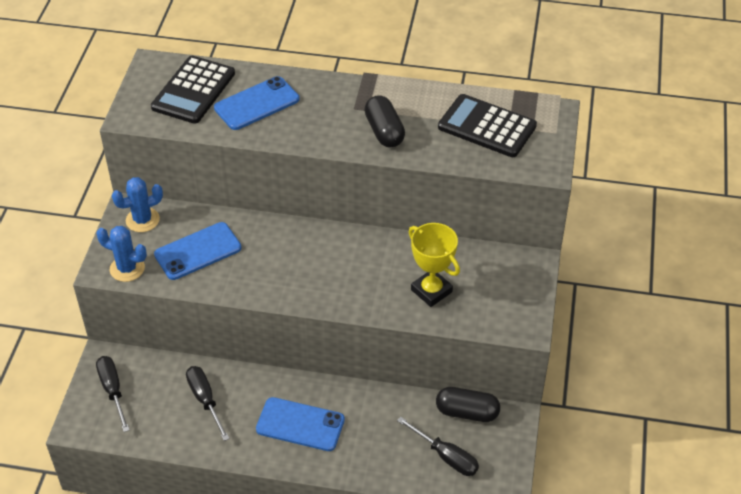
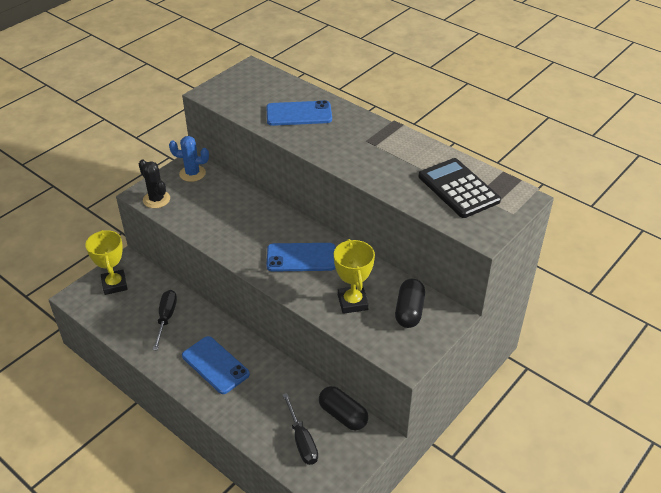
camera: 30 degrees right, 5 degrees down
blue cactus [96,226,147,282] -> black cactus [139,159,170,208]
black screwdriver [96,356,129,432] -> yellow trophy [85,230,128,295]
black calculator [151,56,235,124] -> none
blue phone [154,222,242,280] -> blue phone moved to [266,243,335,272]
black capsule [364,95,405,147] -> black capsule moved to [395,279,425,328]

